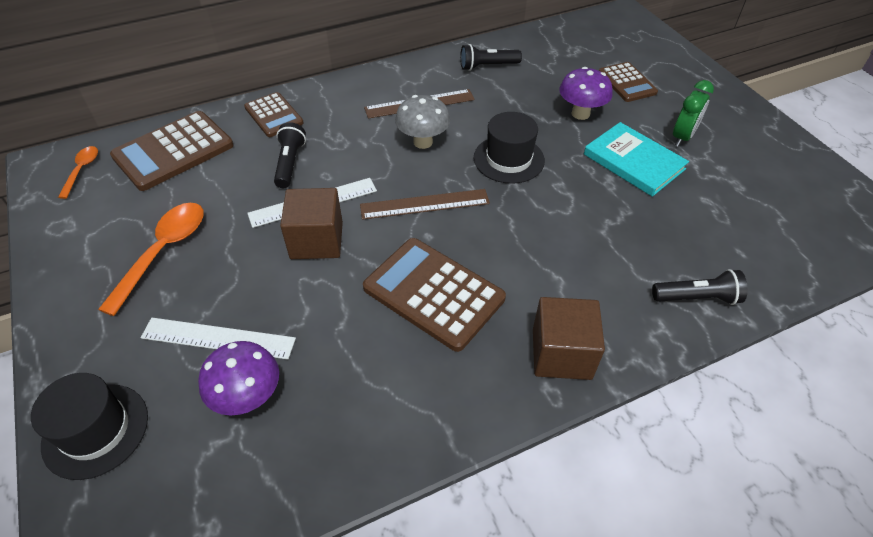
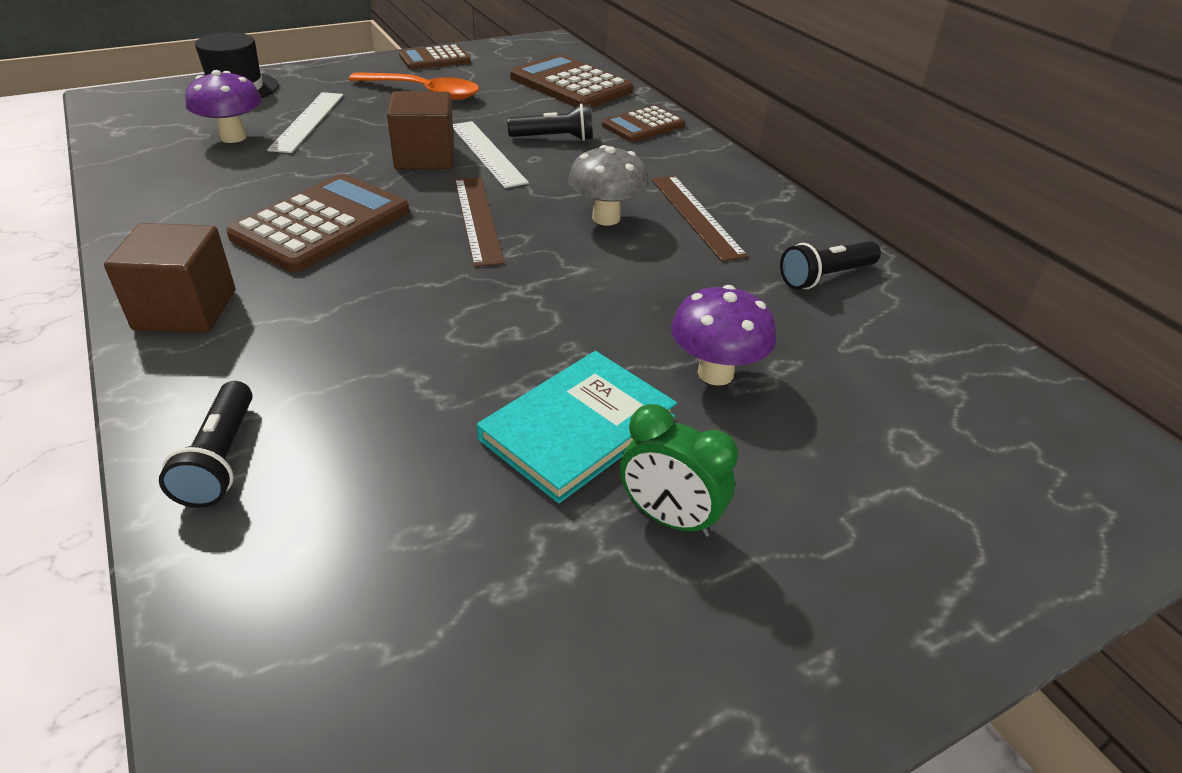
camera: 85 degrees right, 10 degrees down
orange spoon [58,146,98,199] -> none
black flashlight [460,44,522,71] -> black flashlight turned 105 degrees counterclockwise [780,241,881,289]
black hat [474,112,545,184] -> none
brown calculator [599,62,658,102] -> brown calculator moved to [399,44,471,70]

